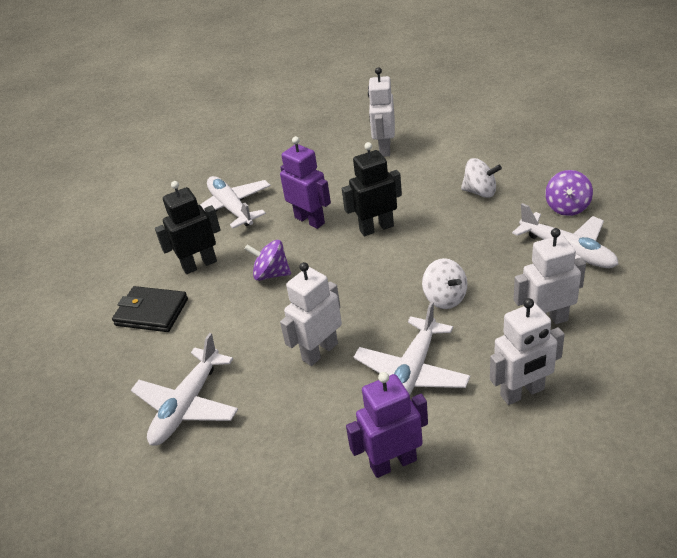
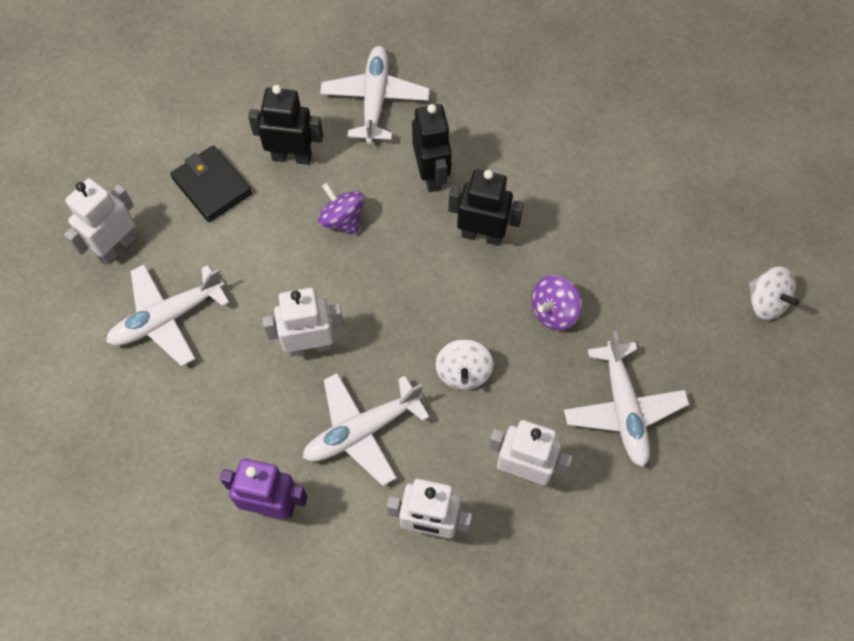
camera: 30 degrees right, 25 degrees up
purple robot [280,136,331,229] -> black robot [412,104,452,192]
white robot [368,67,395,157] -> white robot moved to [64,178,136,264]
white spinning top [461,158,502,198] -> white spinning top moved to [749,266,800,320]
purple spinning top [545,170,593,216] -> purple spinning top moved to [532,275,582,330]

